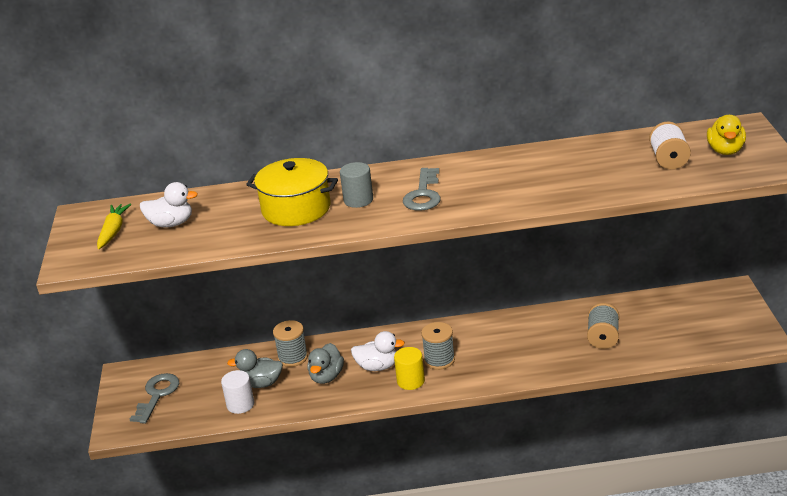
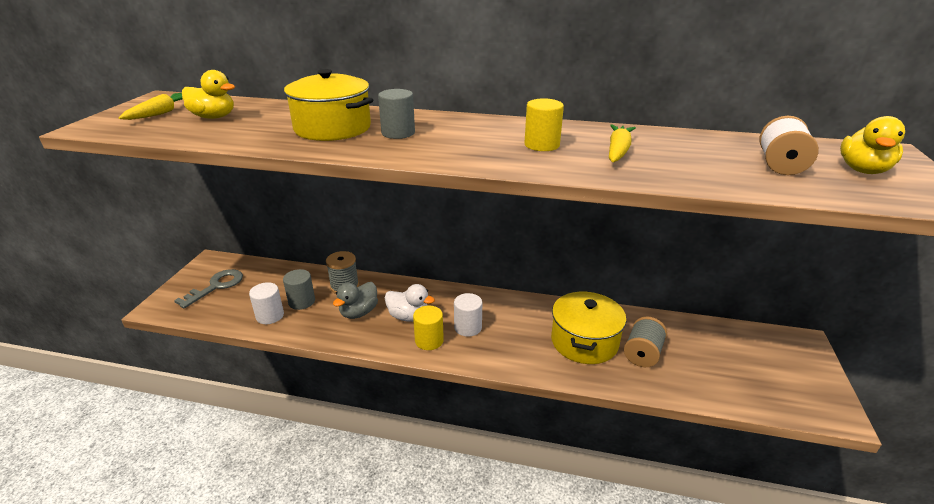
camera: 15 degrees right, 0 degrees up
white duck [140,182,198,227] -> yellow duck [182,70,235,119]
grey duck [227,349,283,388] -> grey cylinder [283,269,315,310]
grey key [403,168,441,211] -> none
grey spool [421,322,455,370] -> white cylinder [454,293,482,337]
none -> yellow cylinder [524,98,564,151]
none -> yellow pot [551,291,626,364]
none -> yellow carrot [609,125,636,162]

